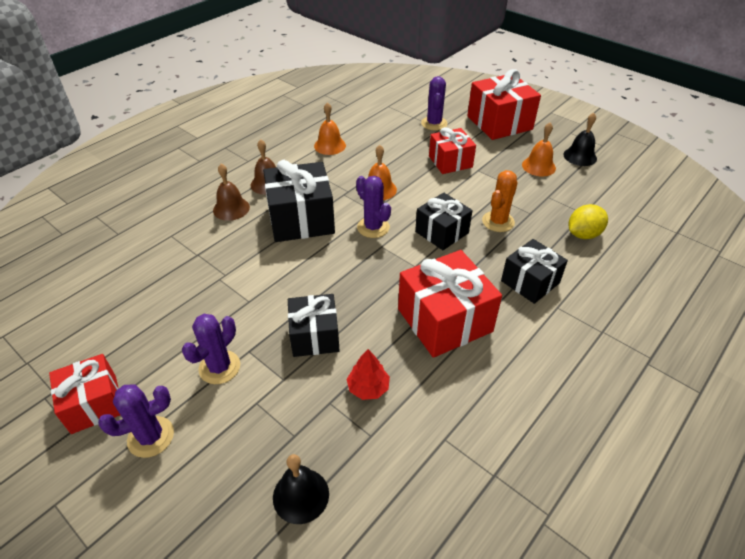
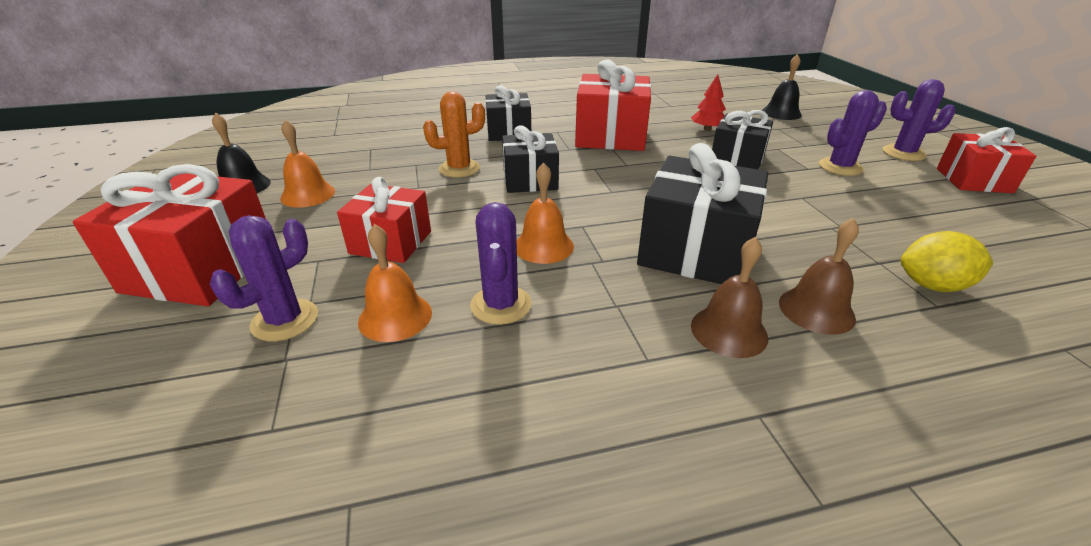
camera: 145 degrees left, 10 degrees down
orange bell [314,102,346,155] -> orange bell moved to [358,224,432,342]
purple cactus [356,176,391,238] -> purple cactus moved to [470,202,532,325]
yellow lemon [569,204,608,239] -> yellow lemon moved to [901,231,993,292]

